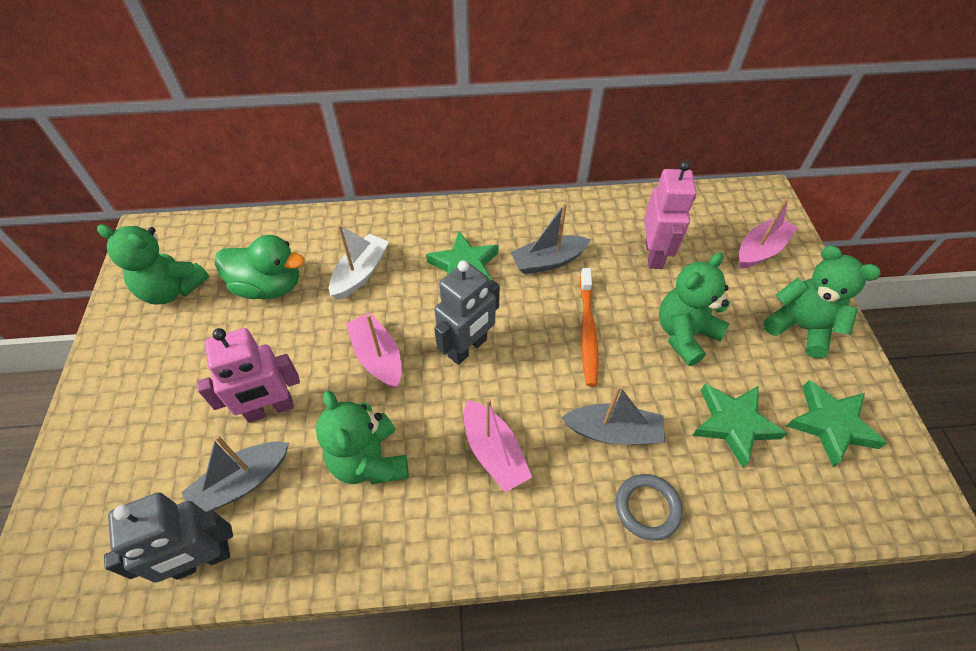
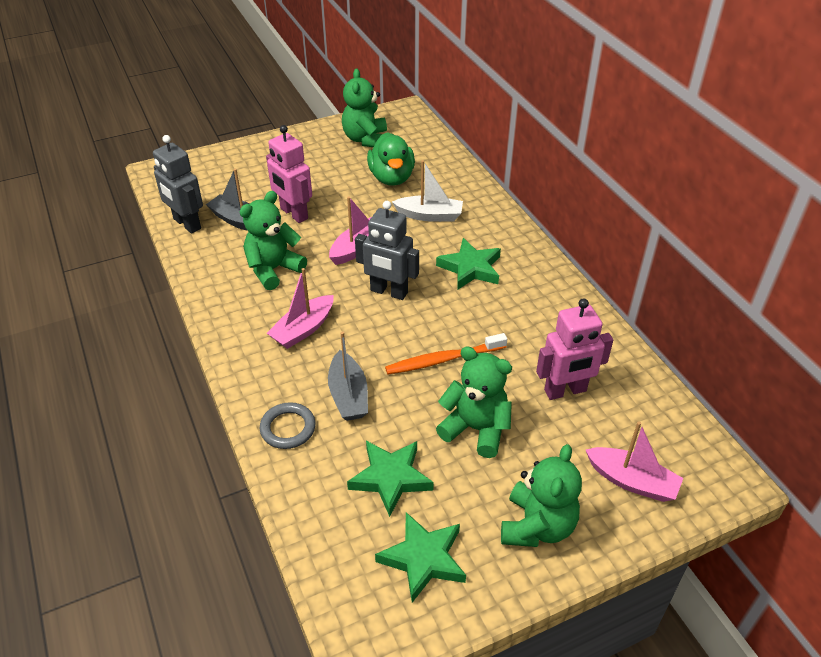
camera: 70 degrees right, 10 degrees down
grey boat [510,203,591,274] -> none

